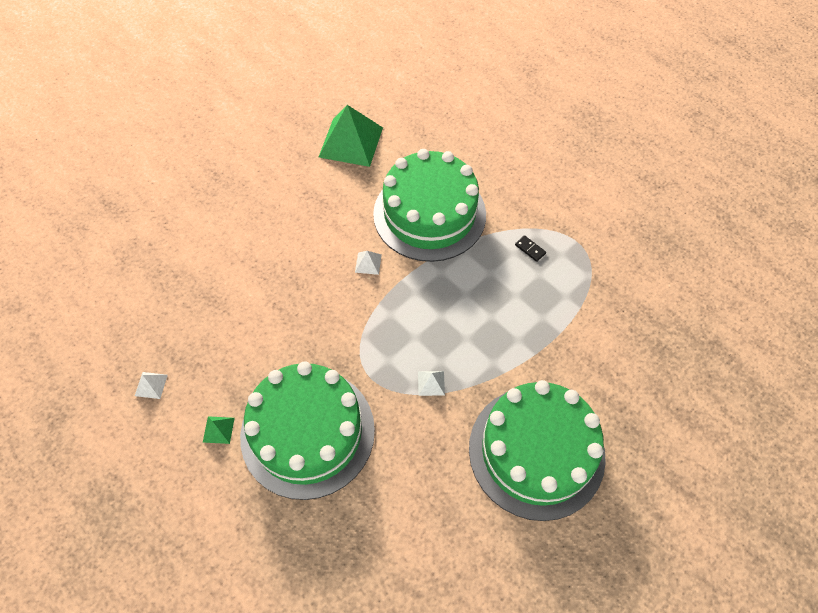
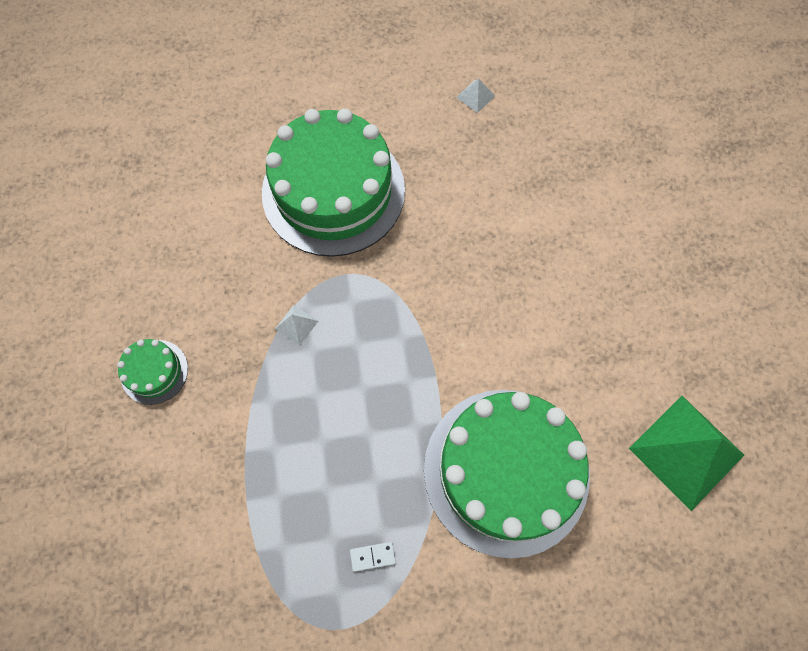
camera: 125 degrees right, 10 degrees up
green pyramid [203,416,235,444] -> none
white pyramid [355,251,382,275] -> none
green cake [469,380,606,521] -> green cake [117,339,188,405], size x0.42
black domino [515,235,546,262] -> white domino [350,542,396,572]

